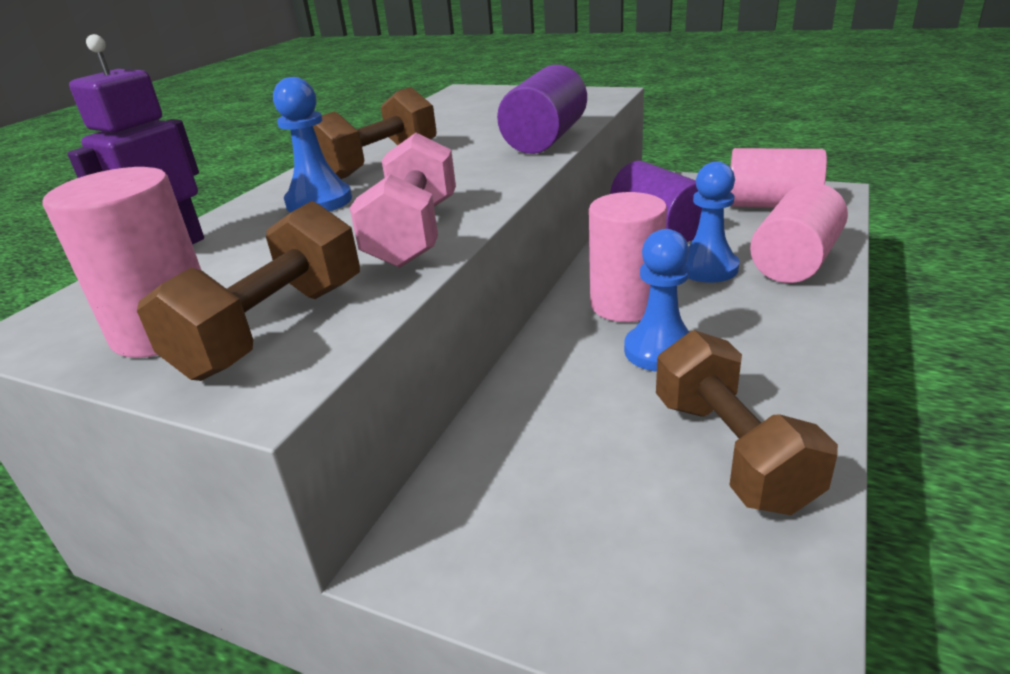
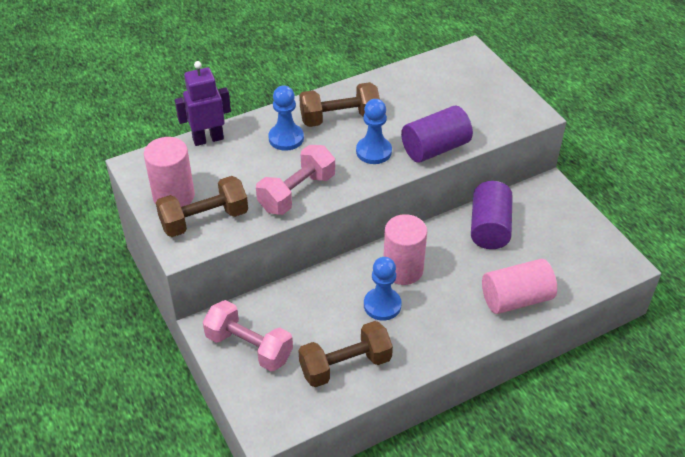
camera: 35 degrees right, 15 degrees up
brown dumbbell [656,330,838,515] -> brown dumbbell turned 45 degrees clockwise [298,321,393,387]
blue pawn [685,161,740,282] -> blue pawn moved to [356,99,392,164]
pink cylinder [730,148,827,208] -> none
none -> pink dumbbell [203,300,293,371]

